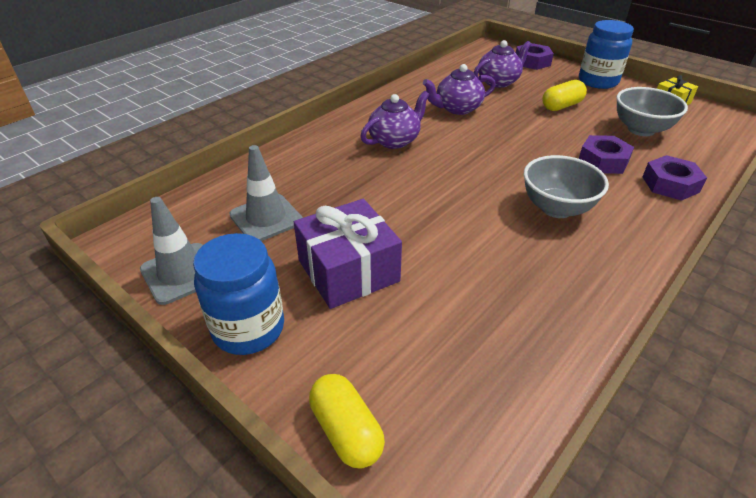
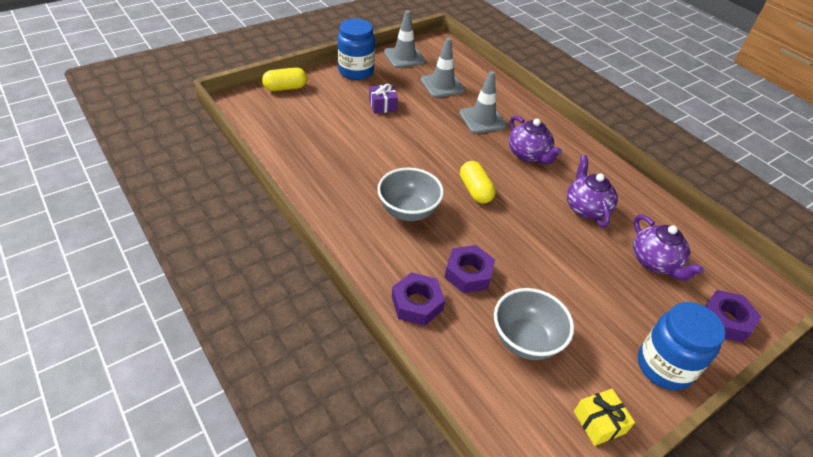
camera: 100 degrees right, 5 degrees up
purple gift [294,199,402,309] -> purple gift [369,84,398,114], size x0.52
yellow capsule [542,80,587,111] -> yellow capsule moved to [460,161,496,204]
none -> grey traffic cone [459,71,507,134]

